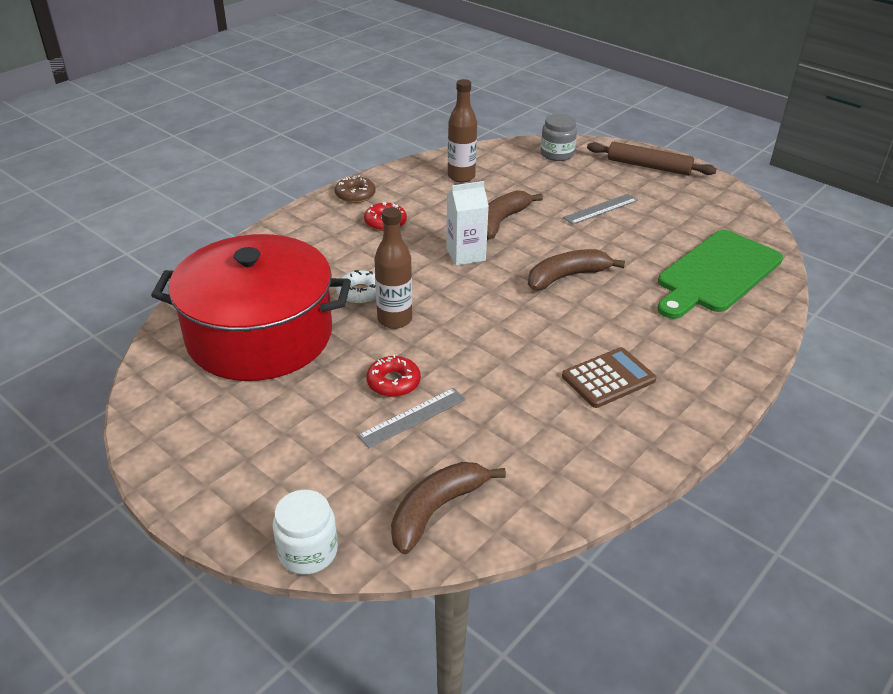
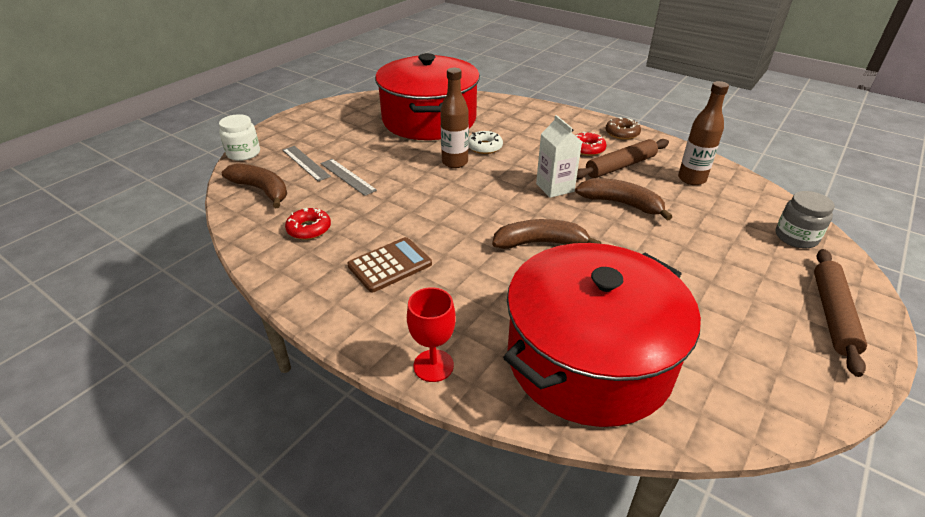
camera: 85 degrees right, 0 degrees up
red donut [366,355,421,397] -> red donut moved to [285,208,331,240]
brown banana [528,249,625,290] -> brown banana turned 60 degrees counterclockwise [492,219,601,249]
brown calculator [562,347,657,408] -> brown calculator turned 90 degrees counterclockwise [347,237,432,292]
grey ruler [563,194,638,225] -> grey ruler moved to [283,146,331,181]
green cutting board [657,230,783,319] -> red pot [503,243,701,427]
none -> red goblet [407,287,456,382]
none -> brown rolling pin [577,139,669,179]

